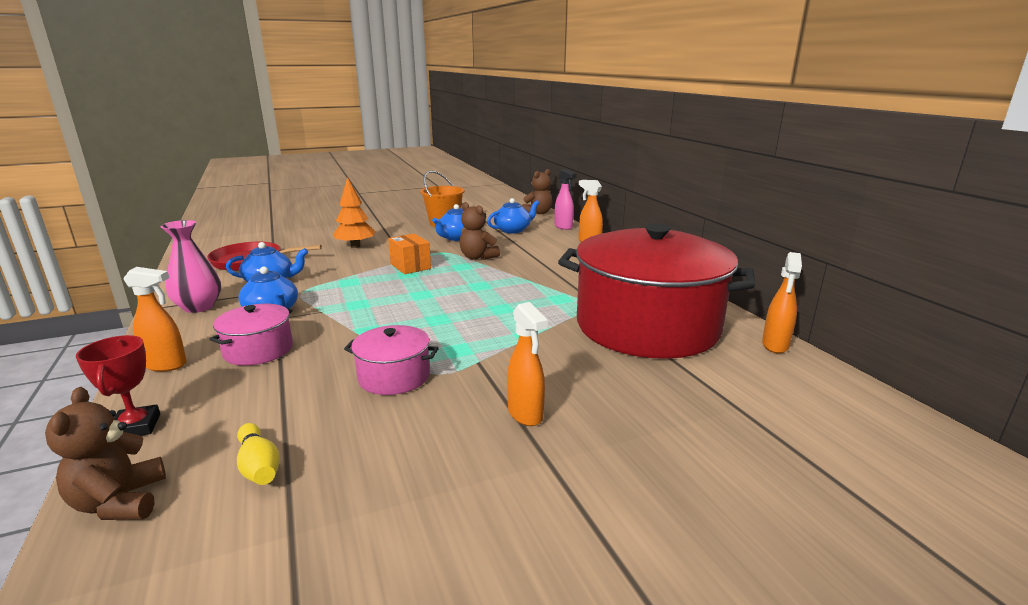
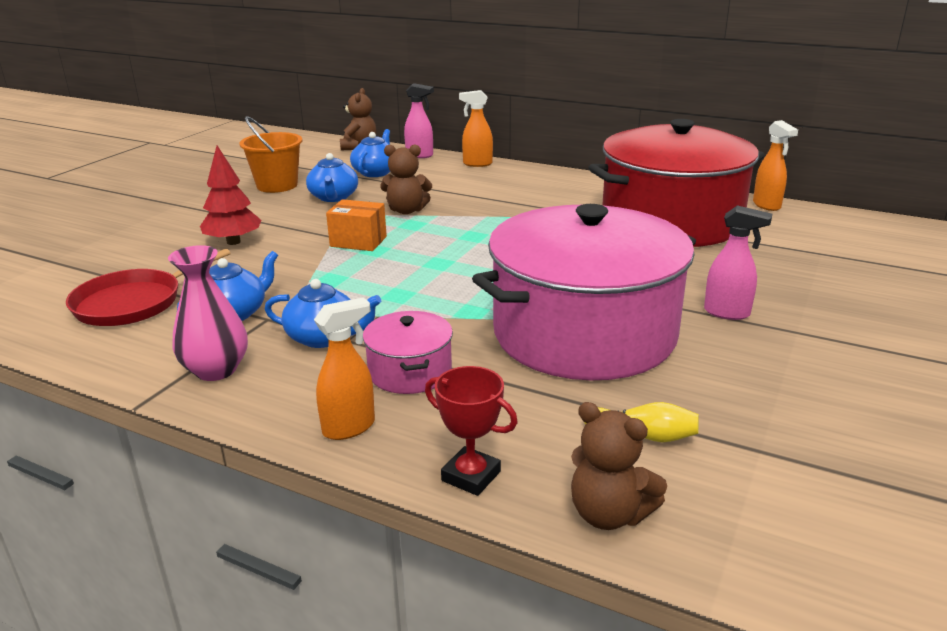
camera: 40 degrees left, 5 degrees up
orange tree [333,177,375,248] -> red tree [200,146,262,245]
pink pot [344,325,439,395] -> pink pot [472,204,696,380], size x2.35
orange spray bottle [507,302,548,426] -> pink spray bottle [704,205,772,320]

